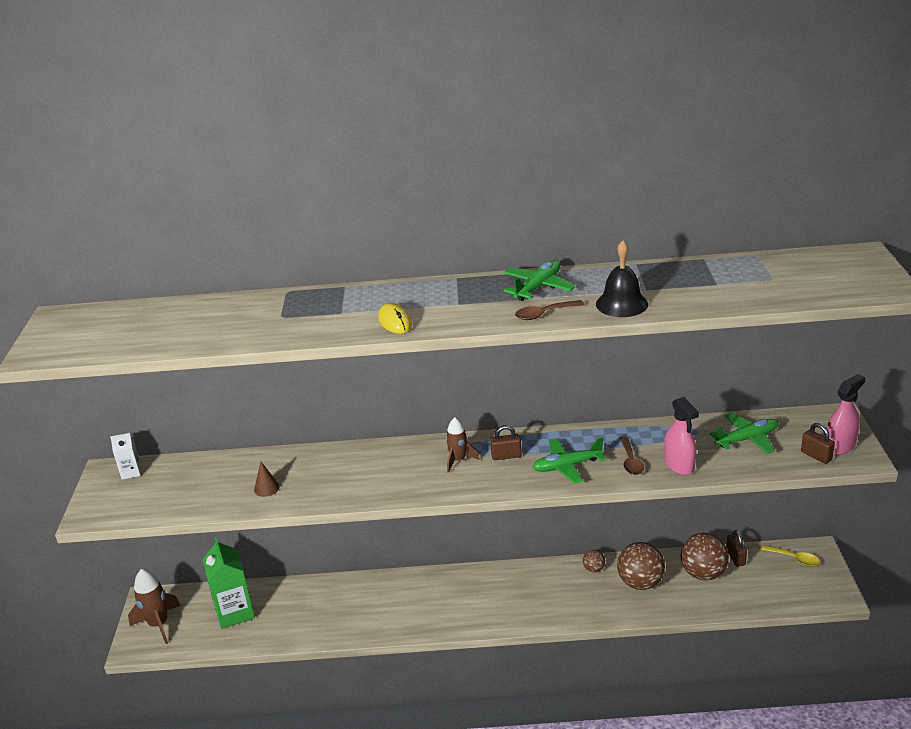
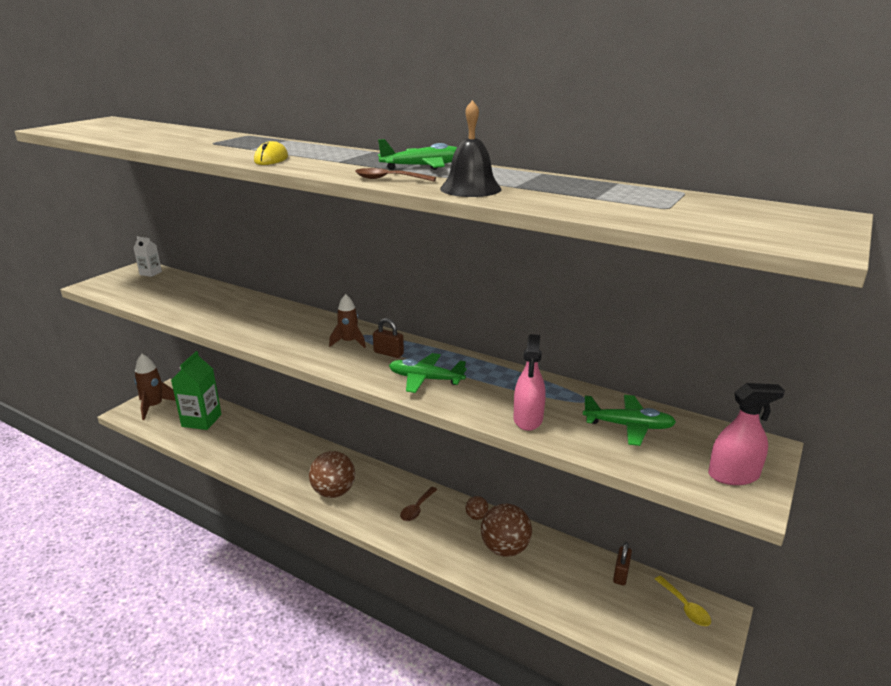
camera: 30 degrees right, 5 degrees down
brown cone [254,462,279,497] -> none
brown spoon [620,437,644,475] -> brown spoon moved to [400,487,438,521]
brown ball [681,533,729,580] -> brown ball moved to [309,451,355,498]
brown padlock [801,423,835,464] -> none

